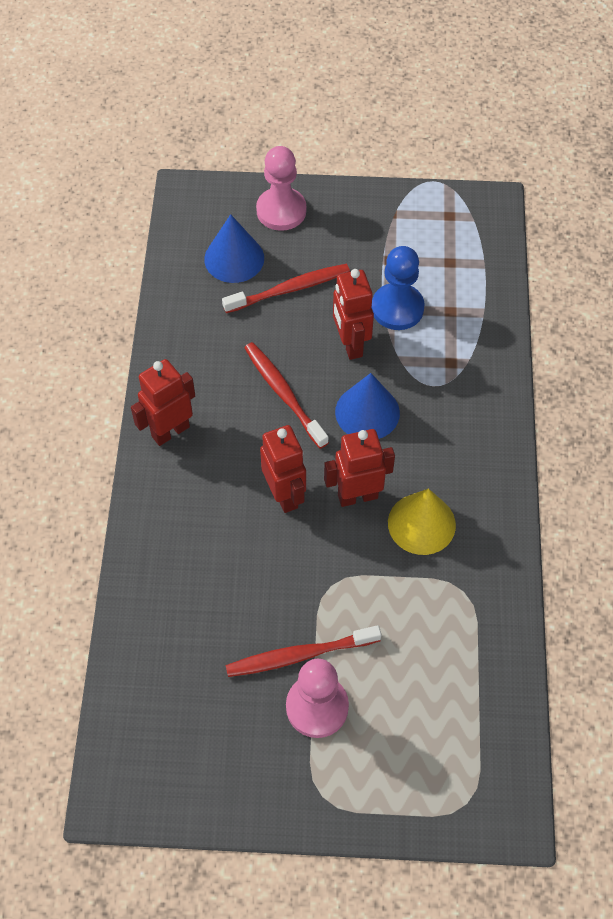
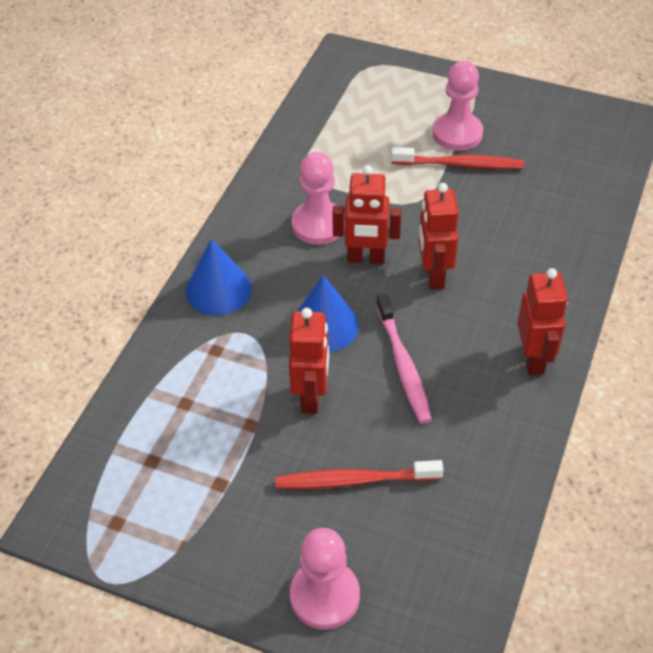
camera: 160 degrees left, 10 degrees down
red robot [131,359,195,446] -> red robot turned 75 degrees counterclockwise [517,268,568,375]
blue cone [204,214,264,283] -> blue cone moved to [185,238,252,315]
red toothbrush [244,342,329,449] -> pink toothbrush [376,294,432,424]
blue pawn [372,246,424,330] -> none
yellow cone [388,489,456,555] -> pink pawn [292,152,345,245]

